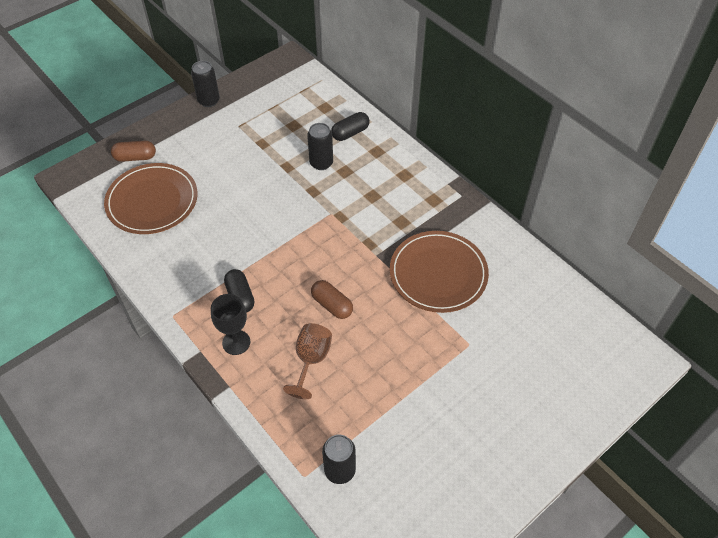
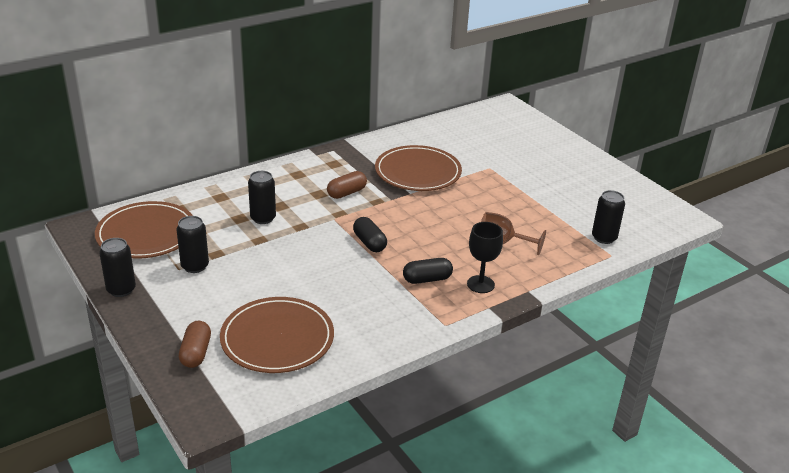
camera: 85 degrees left, 20 degrees down
brown capsule [311,280,353,319] -> brown capsule moved to [327,171,367,199]
black capsule [331,112,370,141] -> black capsule moved to [353,217,387,252]
none -> brown plate [95,201,193,259]
none -> black can [176,216,209,273]

